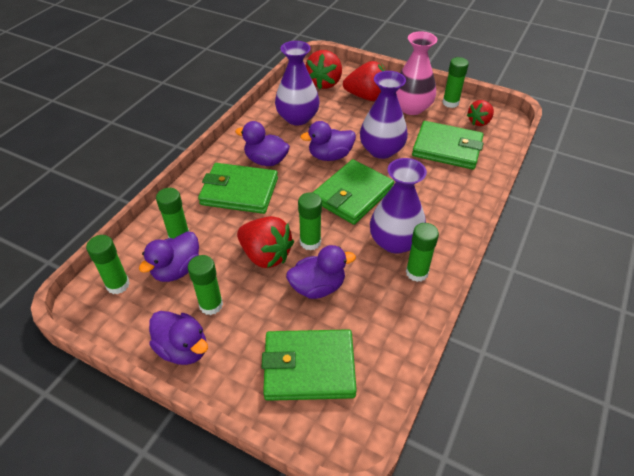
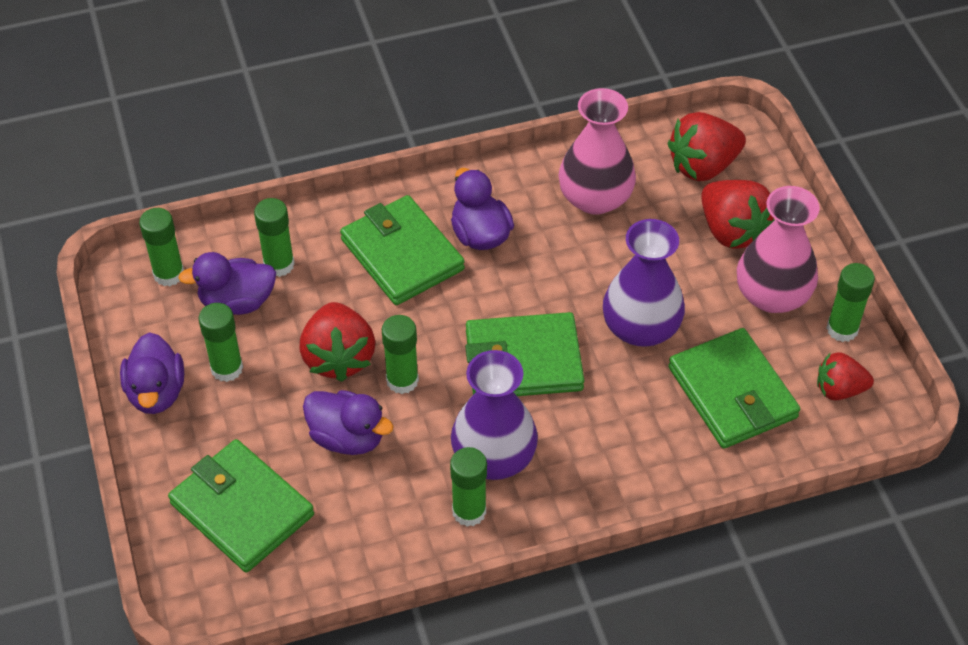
camera: 45 degrees right, 5 degrees up
purple vase [275,41,320,125] -> pink vase [559,88,636,215]
purple duck [300,121,356,161] -> none

